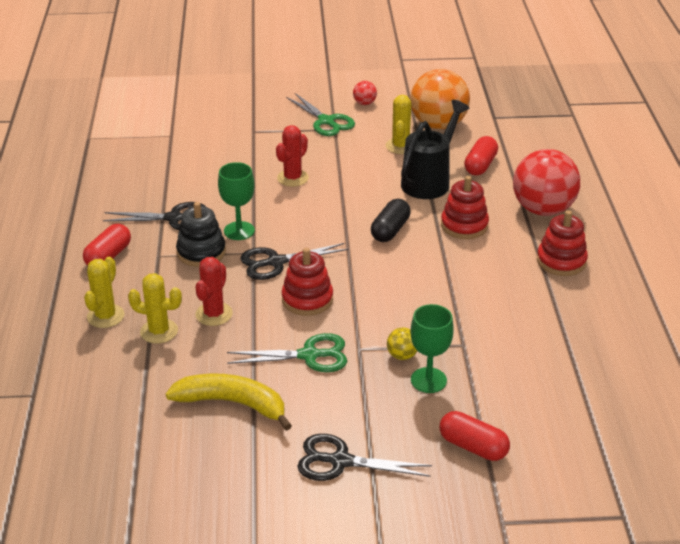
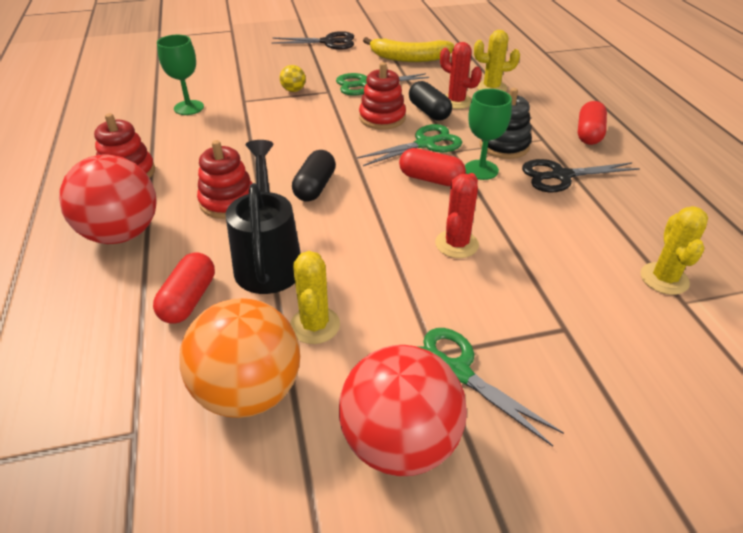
camera: 170 degrees right, 5 degrees up
yellow cactus [84,257,124,328] -> yellow cactus moved to [641,206,708,295]
red cactus [195,257,233,326] -> red cactus turned 60 degrees counterclockwise [440,42,482,109]
black scissors [241,243,348,280] -> green scissors [357,124,462,166]
red ball [353,81,377,105] -> red ball [339,345,467,476], size x2.39
black watering can [401,100,469,199] -> black watering can turned 150 degrees clockwise [226,140,301,294]
green goblet [410,304,454,393] -> green goblet moved to [157,35,204,115]
red capsule [439,411,510,461] -> red capsule moved to [399,148,466,186]
none -> black capsule [409,81,452,121]

